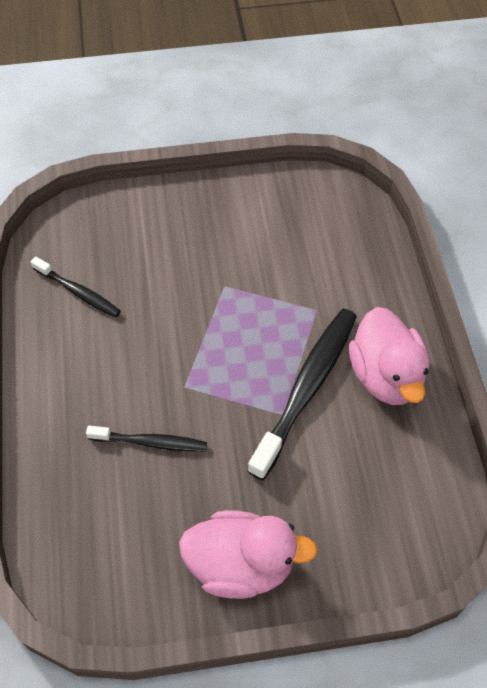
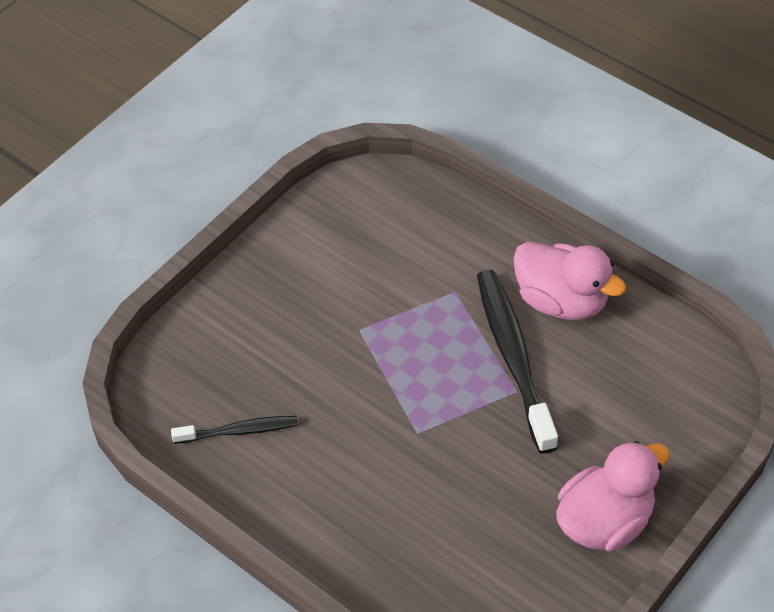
camera: 40 degrees left, 5 degrees down
black toothbrush [86,426,207,452] -> none

